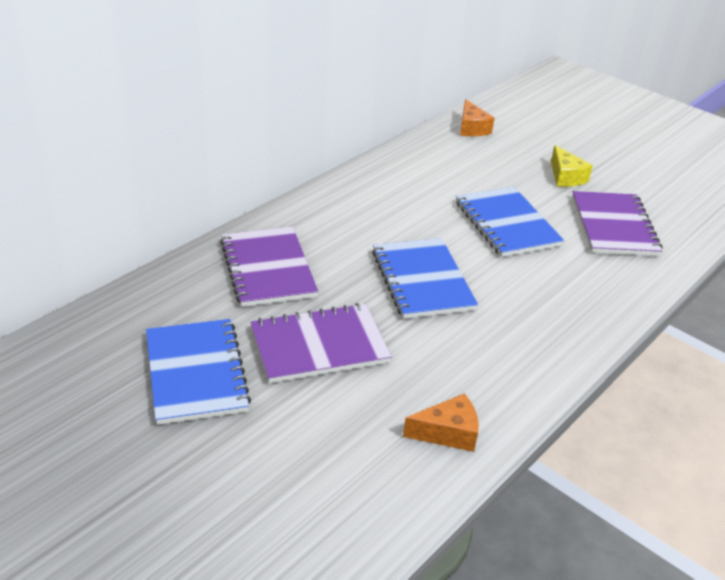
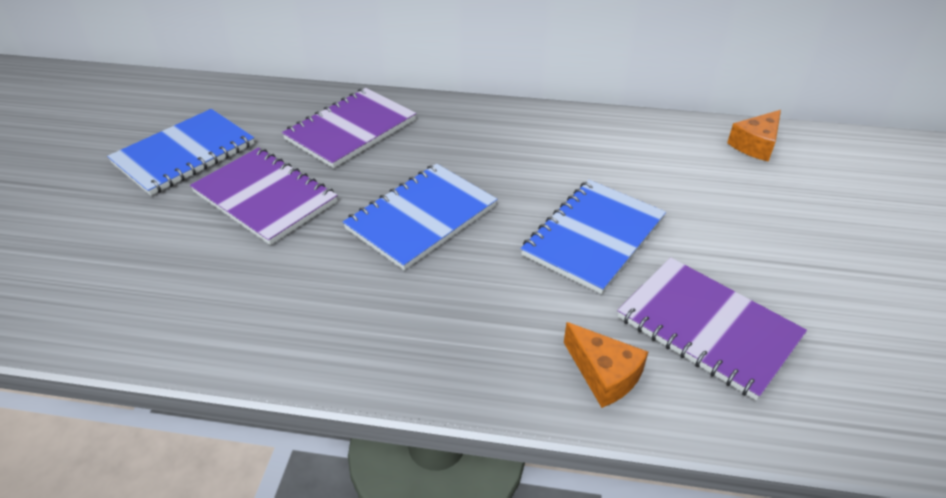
camera: 60 degrees right, 5 degrees up
orange cheese [403,393,479,452] -> orange cheese moved to [564,322,648,408]
yellow cheese [551,145,593,187] -> none
purple notebook [572,191,662,256] -> purple notebook turned 75 degrees clockwise [617,257,807,401]

